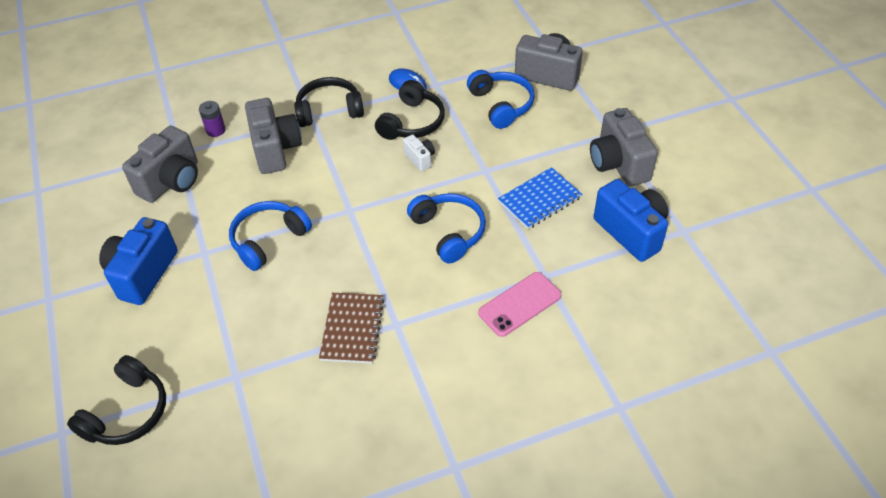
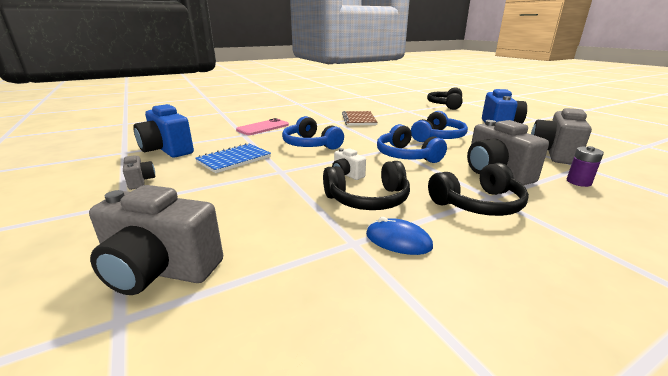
camera: 170 degrees right, 25 degrees down
black headphones [375,80,445,140] -> black headphones turned 120 degrees counterclockwise [323,161,410,210]
blue headphones [467,70,535,129] -> blue headphones moved to [377,124,447,163]
grey camera [590,108,658,186] -> grey camera [123,155,155,190], size x0.50

